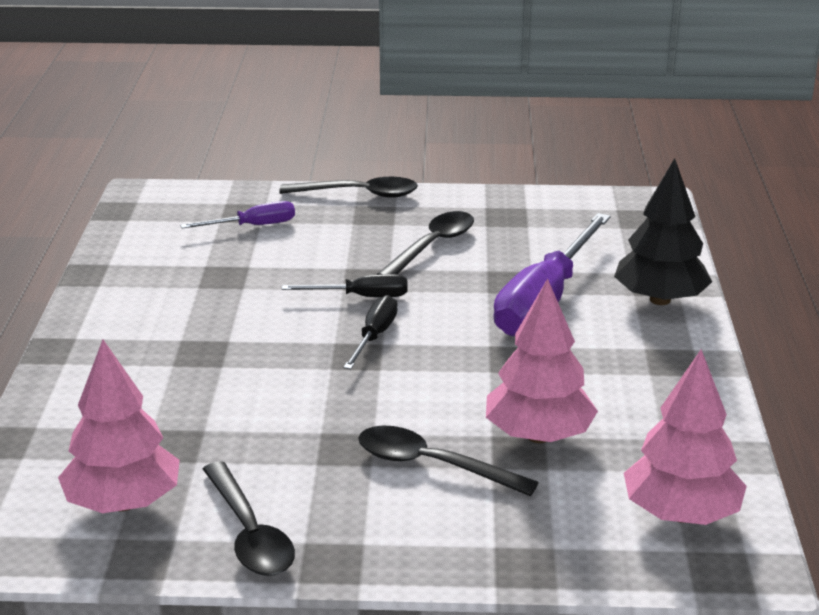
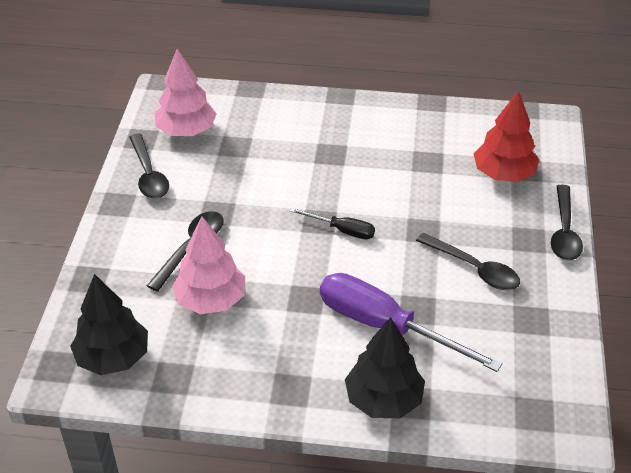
camera: 95 degrees right, 15 degrees up
purple screwdriver [180,201,295,229] -> red tree [474,91,539,182]
black spoon [203,461,295,576] -> black spoon turned 90 degrees counterclockwise [129,134,169,199]
black screwdriver [282,274,408,297] -> none
pink tree [624,349,747,525] -> black tree [70,274,148,375]

